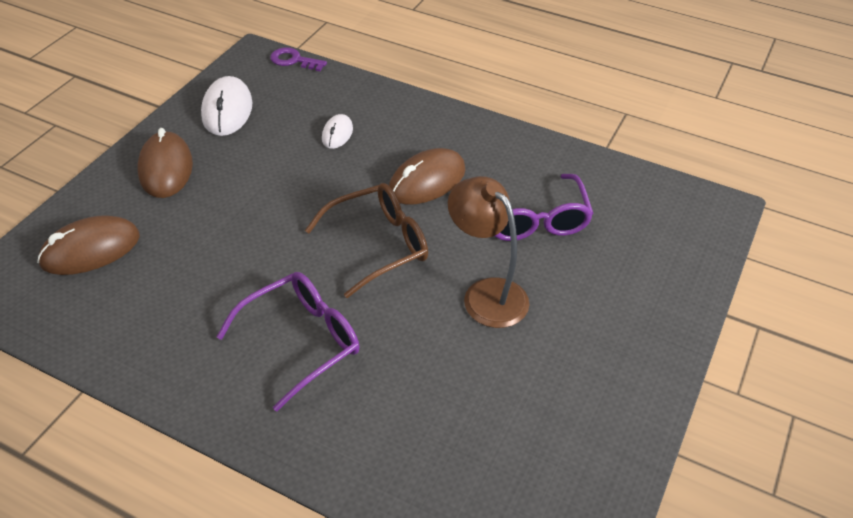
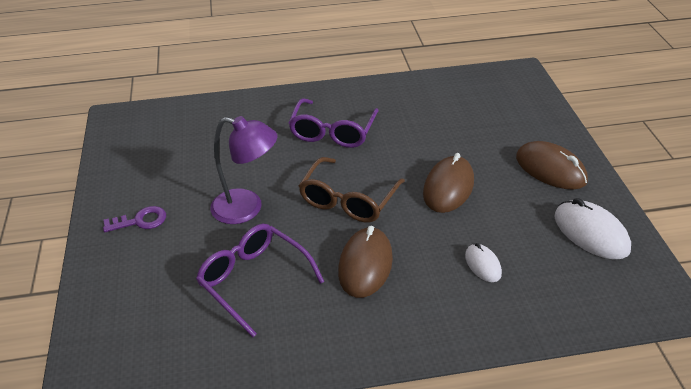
camera: 145 degrees right, 5 degrees down
brown mouse [37,215,140,275] -> brown mouse moved to [423,153,474,213]
purple key [270,47,327,71] -> purple key moved to [103,206,166,232]
brown lamp [448,176,529,328] -> purple lamp [210,116,277,224]

